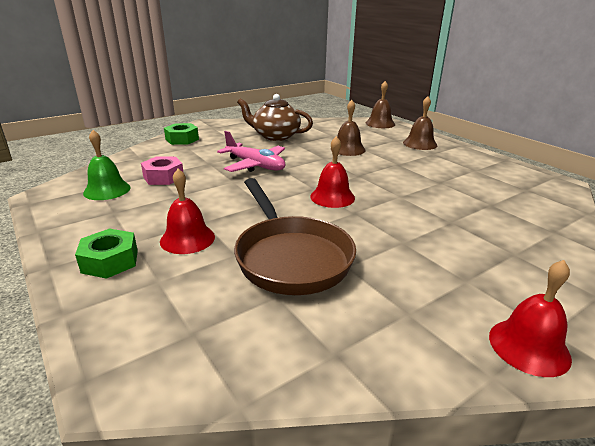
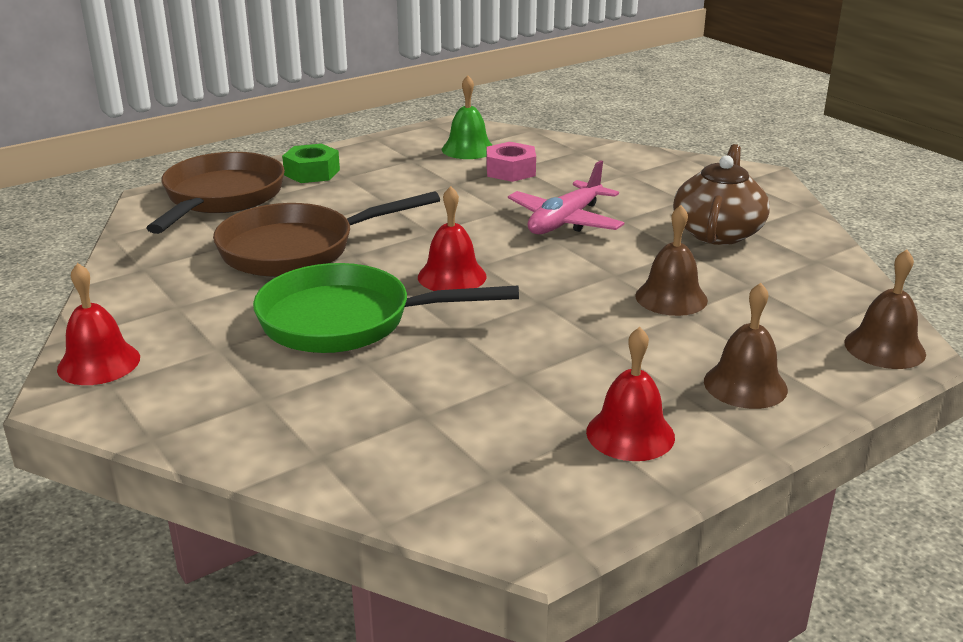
camera: 90 degrees right, 0 degrees up
red bell [160,169,215,254] -> red bell moved to [586,327,675,461]
green nut [164,123,199,145] -> none
none -> brown pan [146,152,285,234]
none -> green pan [253,263,519,353]

